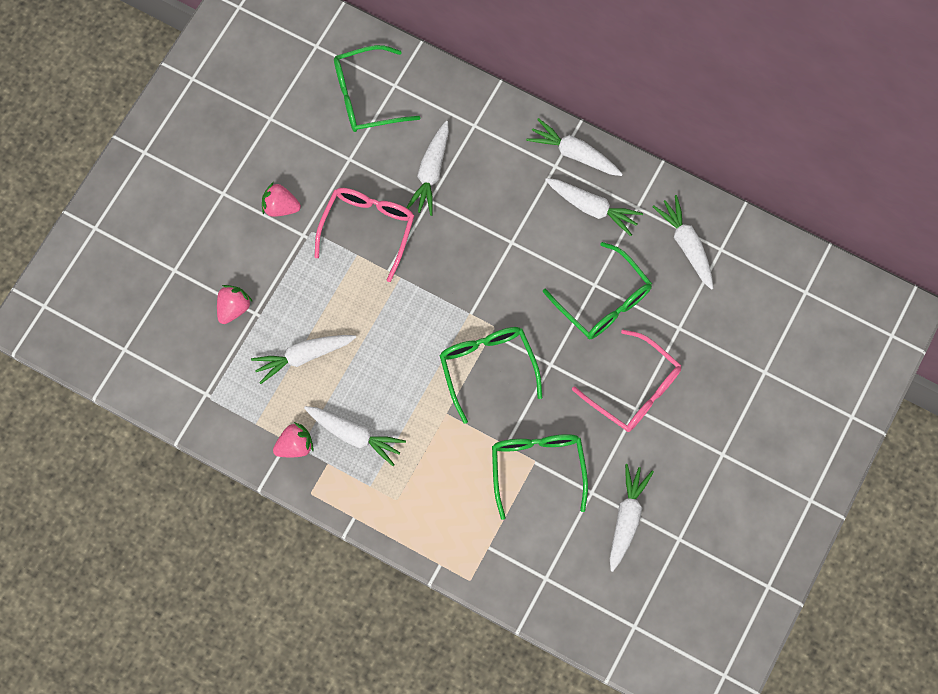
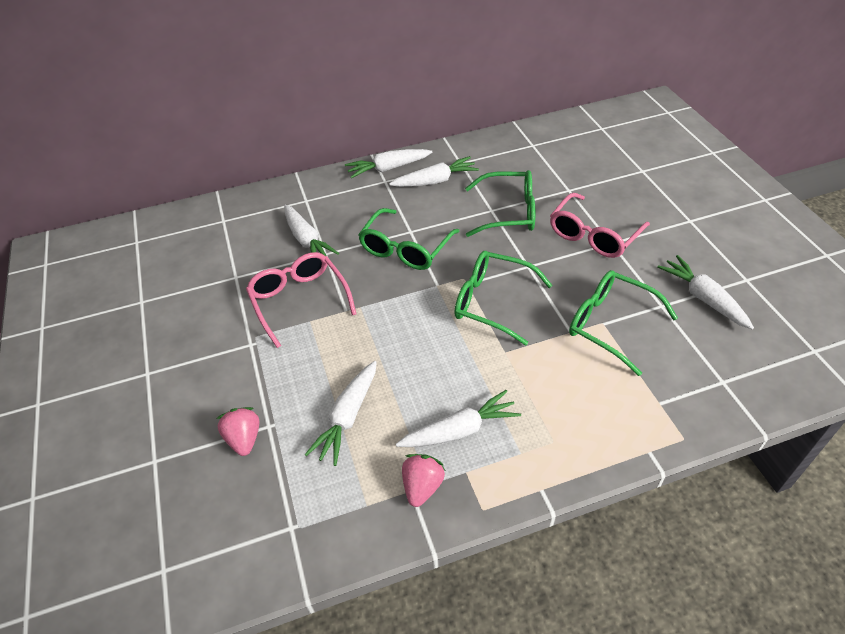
camera: 45 degrees left, 25 degrees down
pink strawberry [262,182,301,217] -> none
green glasses [334,45,420,132] -> green glasses moved to [358,208,460,270]
pink glasses [572,329,682,432] -> pink glasses turned 135 degrees clockwise [550,193,650,258]
white carrot [653,195,713,290] -> none

